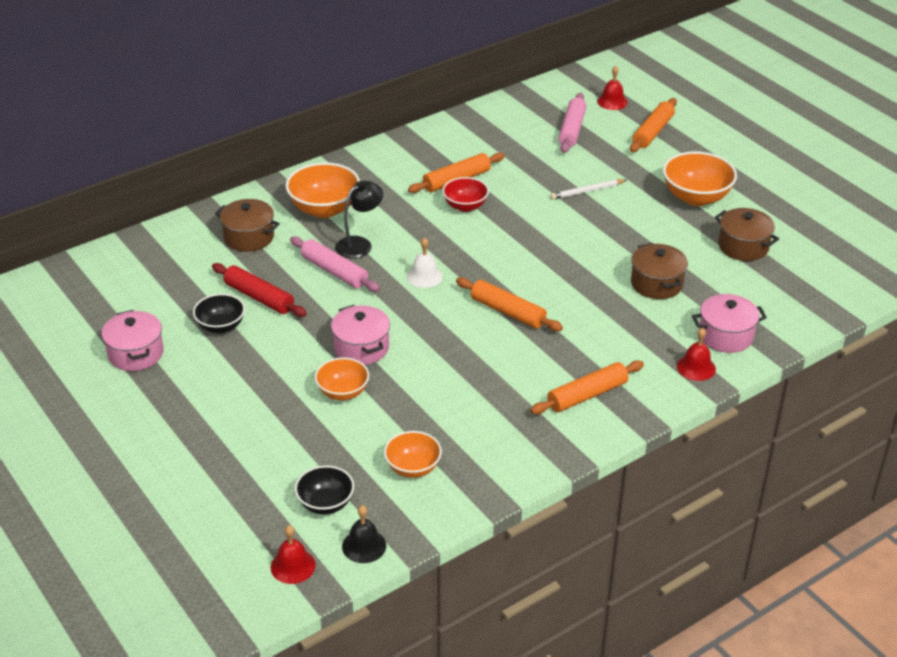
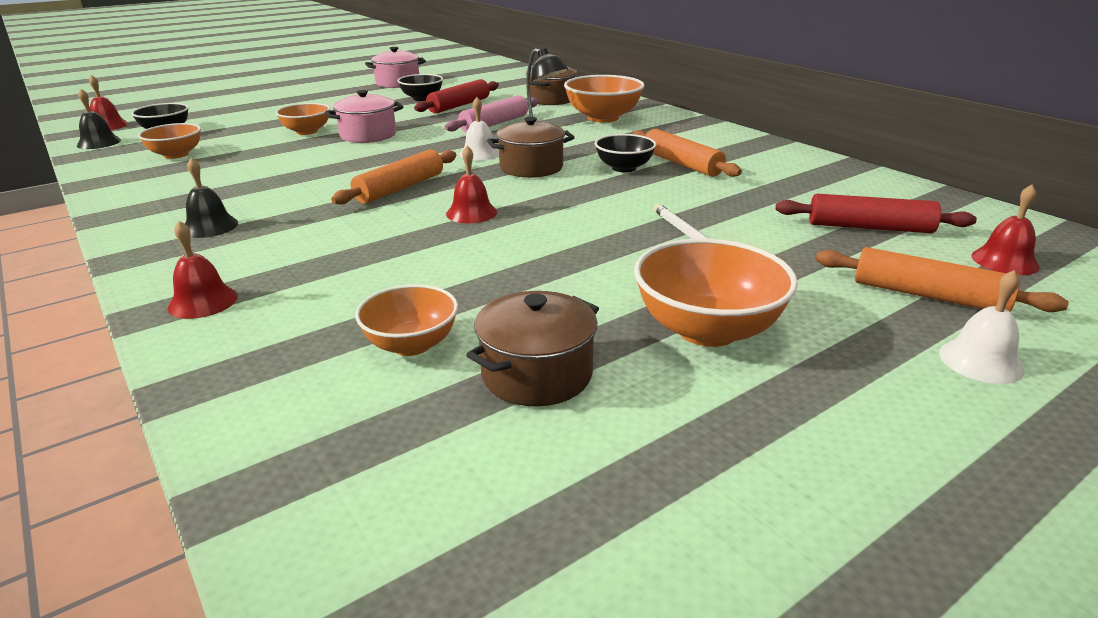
camera: 90 degrees right, 10 degrees down
red bowl [442,177,489,212] -> black bowl [595,134,656,172]
orange rolling pin [530,361,644,414] -> black bell [185,157,238,238]
pink rolling pin [558,93,586,153] -> red rolling pin [776,194,977,233]
brown pot [631,243,688,299] -> brown pot moved to [487,117,575,178]
pink pot [692,294,767,353] -> none
none -> orange bowl [355,284,458,356]
none -> red bell [446,146,497,224]
none -> white bell [939,270,1025,384]

